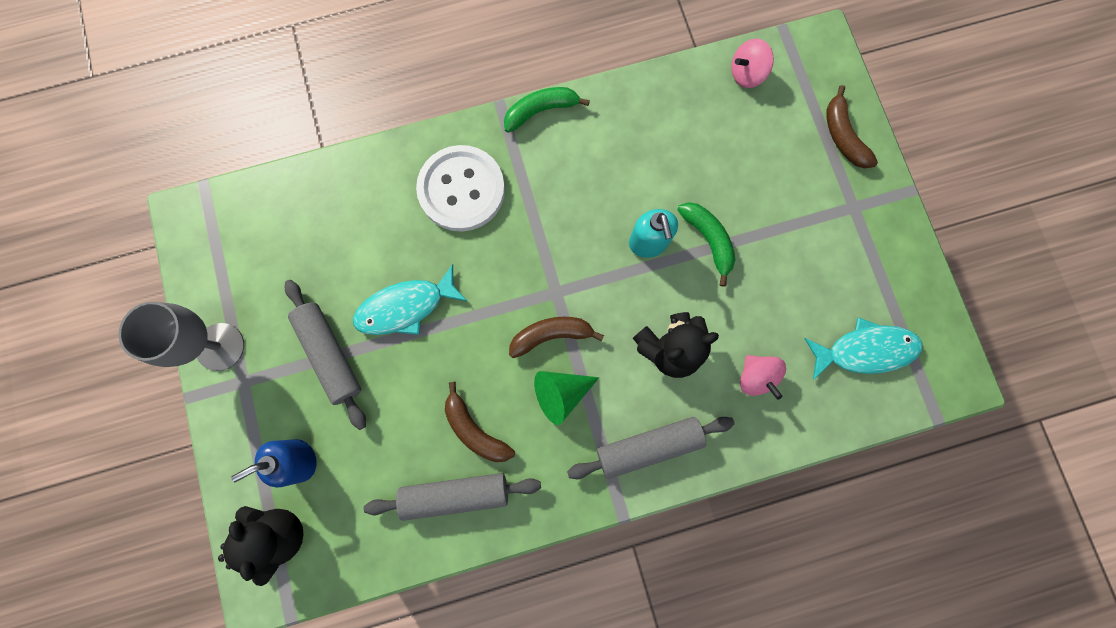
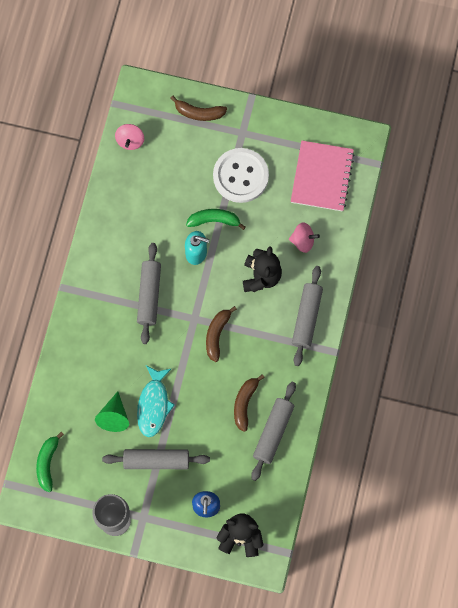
camera: 60 degrees left, 5 degrees down
white button [416,145,505,232] -> white button moved to [213,148,269,203]
brown banana [445,382,515,462] -> brown banana turned 120 degrees clockwise [234,374,265,432]
green banana [504,87,590,133] -> green banana moved to [36,432,64,492]
green cone [534,371,599,425] -> green cone moved to [95,391,129,432]
turquoise fish [804,317,923,380] -> pink notebook [291,141,355,211]
none -> grey rolling pin [137,243,161,344]

